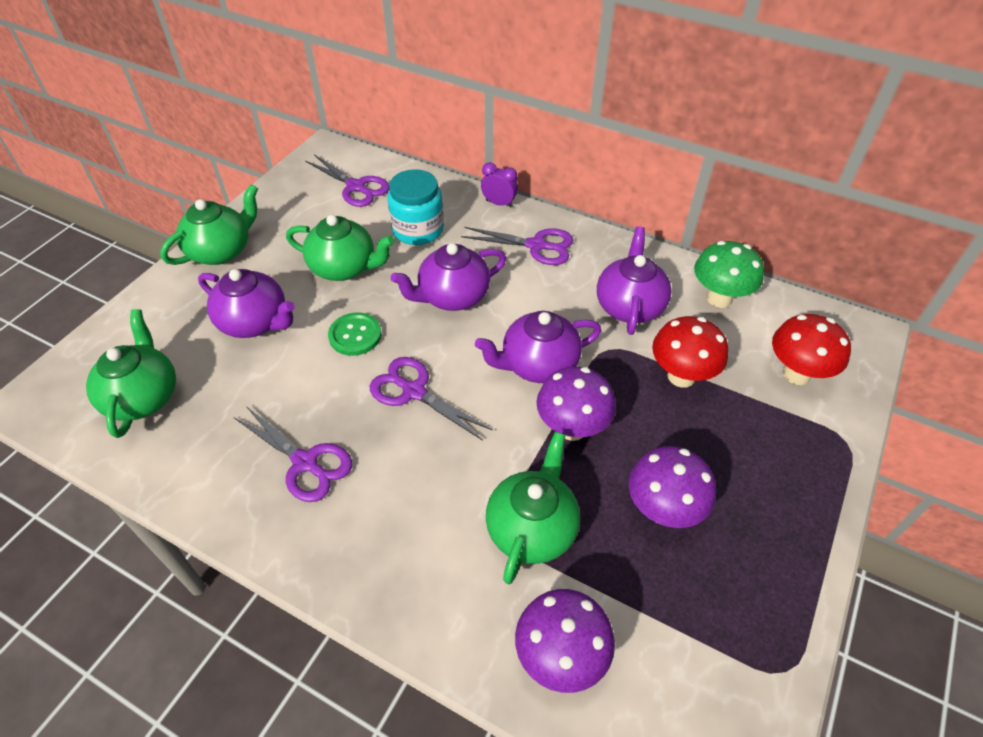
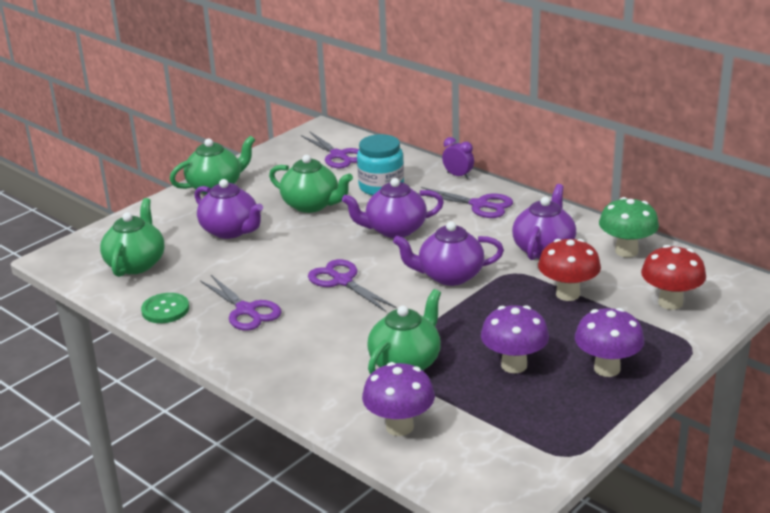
camera: 15 degrees right, 20 degrees down
green button [328,312,382,356] -> green button moved to [141,293,189,323]
purple mushroom [537,367,616,441] -> purple mushroom moved to [575,308,644,377]

